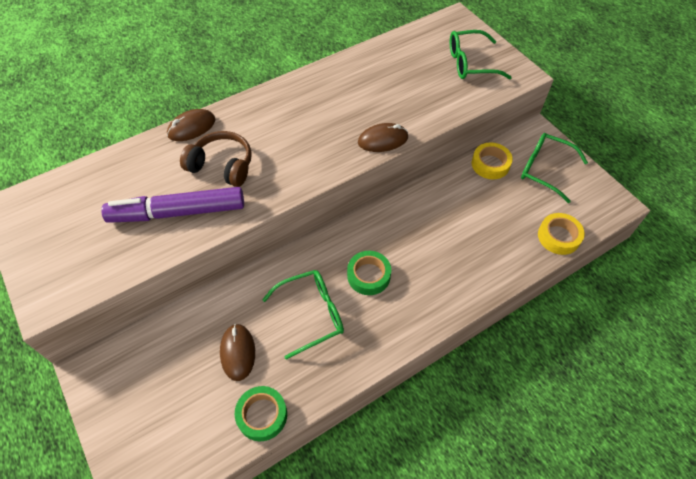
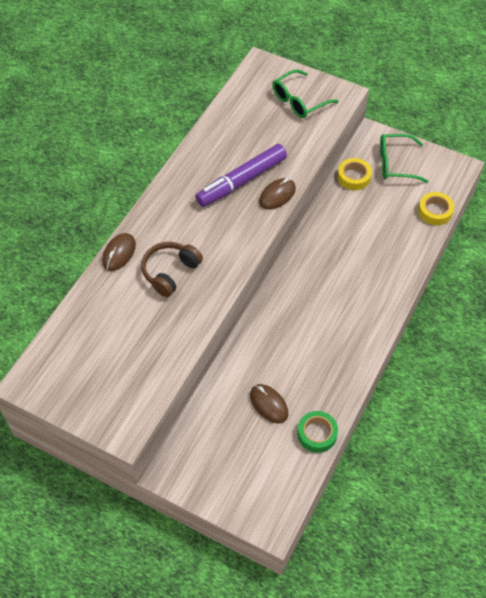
camera: 30 degrees left, 0 degrees up
purple marker [101,187,244,223] -> purple marker moved to [195,144,287,207]
brown headphones [180,131,252,187] -> brown headphones turned 45 degrees counterclockwise [141,242,203,297]
green glasses [262,270,344,360] -> none
green tape [347,251,391,295] -> none

